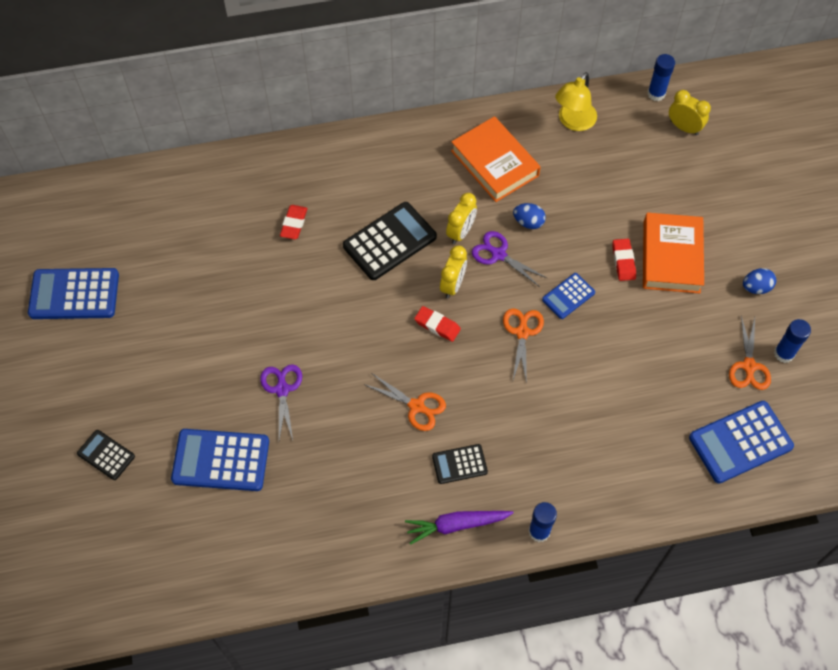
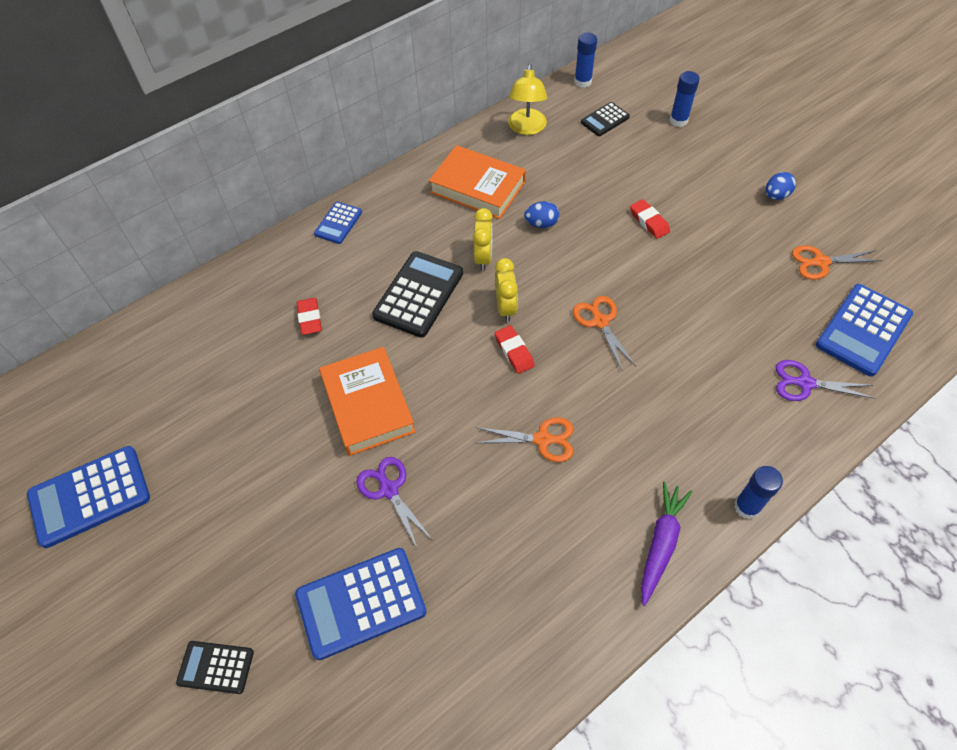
camera: 25 degrees left, 5 degrees down
purple carrot [405,511,513,545] -> purple carrot turned 150 degrees clockwise [641,481,692,606]
red eraser [414,306,461,342] -> red eraser turned 60 degrees clockwise [494,325,535,374]
black calculator [432,444,488,484] -> black calculator moved to [581,102,630,136]
purple scissors [472,231,547,287] -> purple scissors moved to [776,360,875,401]
blue calculator [542,273,595,319] -> blue calculator moved to [314,202,362,244]
orange book [643,212,704,293] -> orange book moved to [319,347,416,456]
yellow clock [669,90,711,135] -> none
orange scissors [729,316,771,390] -> orange scissors turned 105 degrees clockwise [792,245,882,280]
blue glue stick [774,319,811,363] -> blue glue stick moved to [670,71,700,127]

